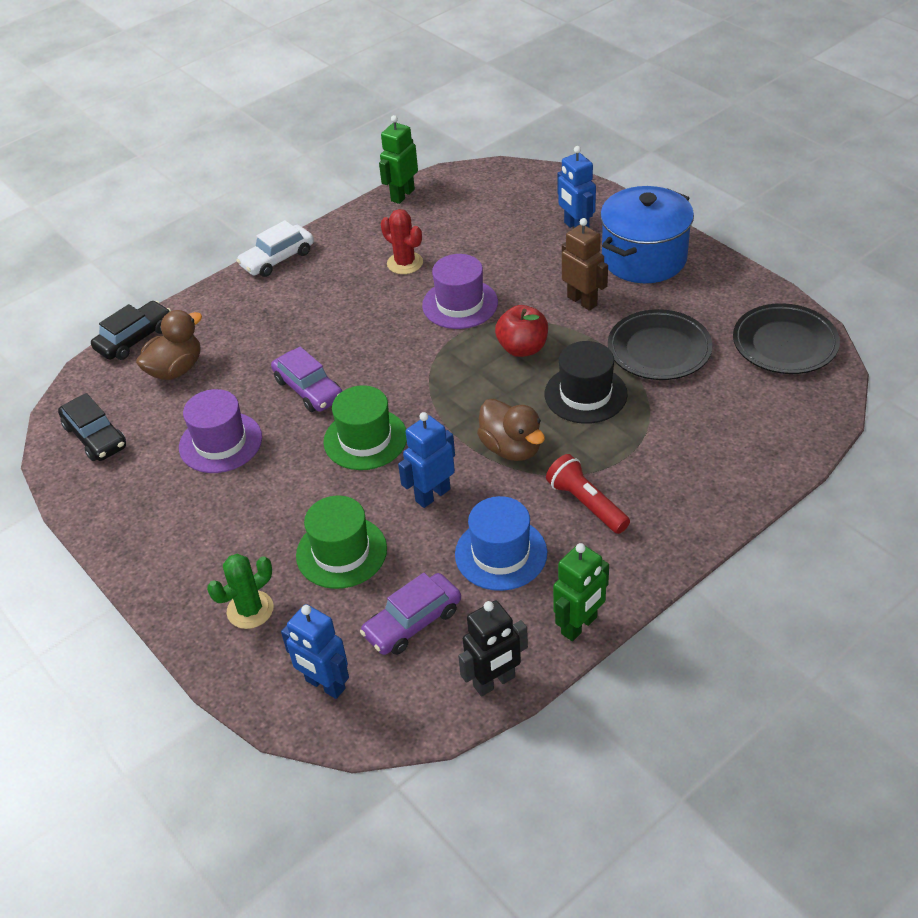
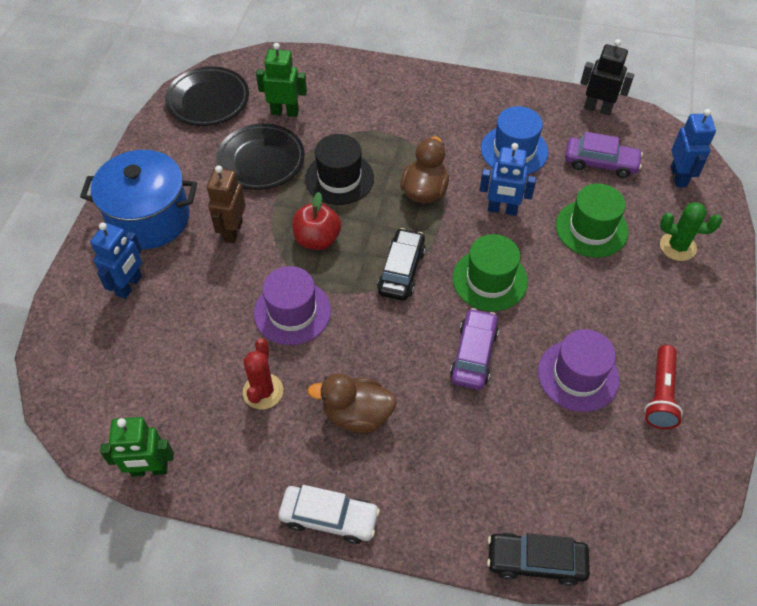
camera: 130 degrees left, 10 degrees up
black car [58,393,126,461] -> black car moved to [377,228,426,301]
brown duck [136,310,202,380] -> brown duck moved to [308,373,397,433]
red flashlight [546,454,630,534] -> red flashlight moved to [644,345,683,429]
green robot [553,543,609,641] -> green robot moved to [256,43,307,117]

